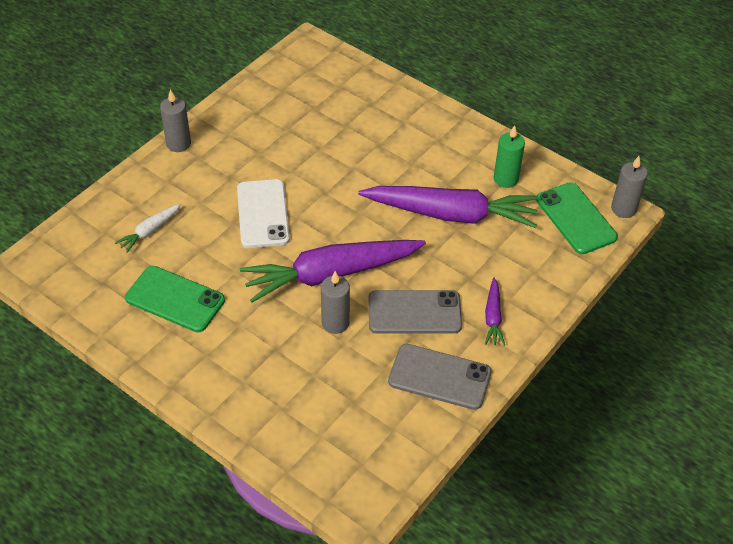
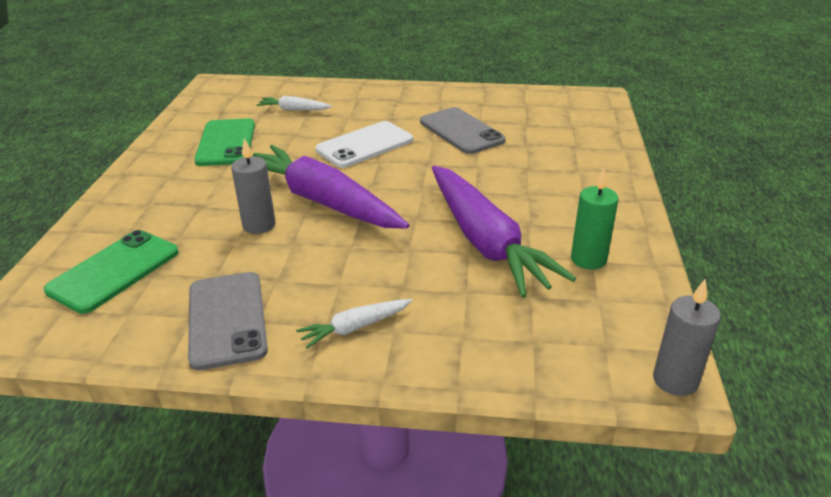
camera: 60 degrees right, 15 degrees down
grey candle [160,89,191,152] -> none
grey phone [369,290,462,334] -> grey phone moved to [420,107,506,154]
purple carrot [485,278,505,346] -> white carrot [296,299,413,349]
green phone [536,182,618,254] -> green phone moved to [44,230,179,314]

